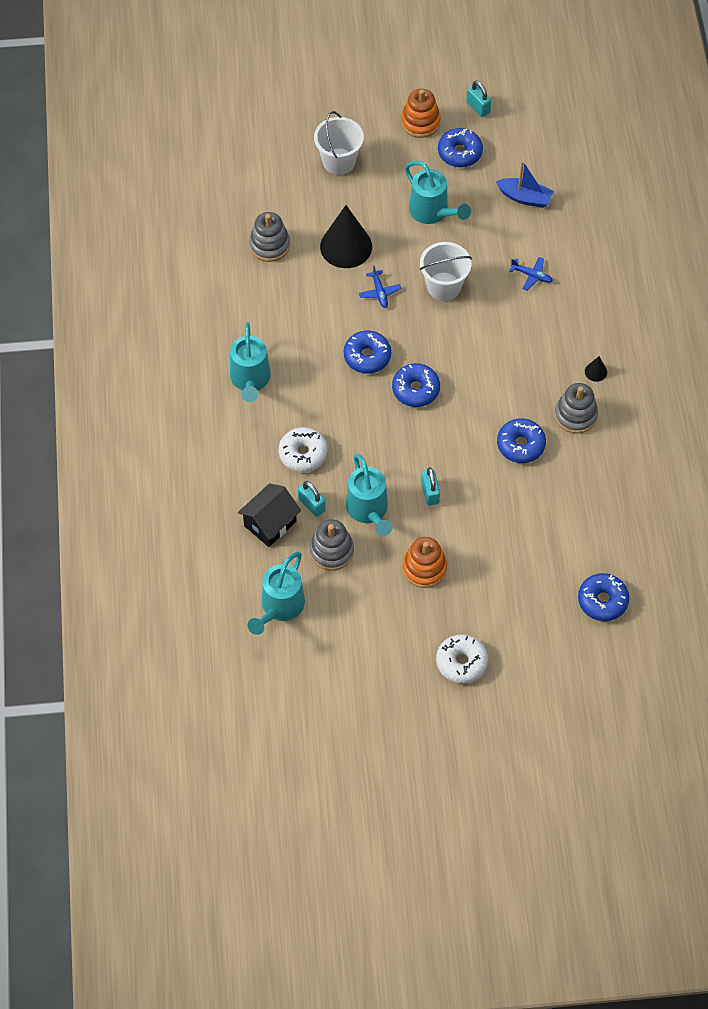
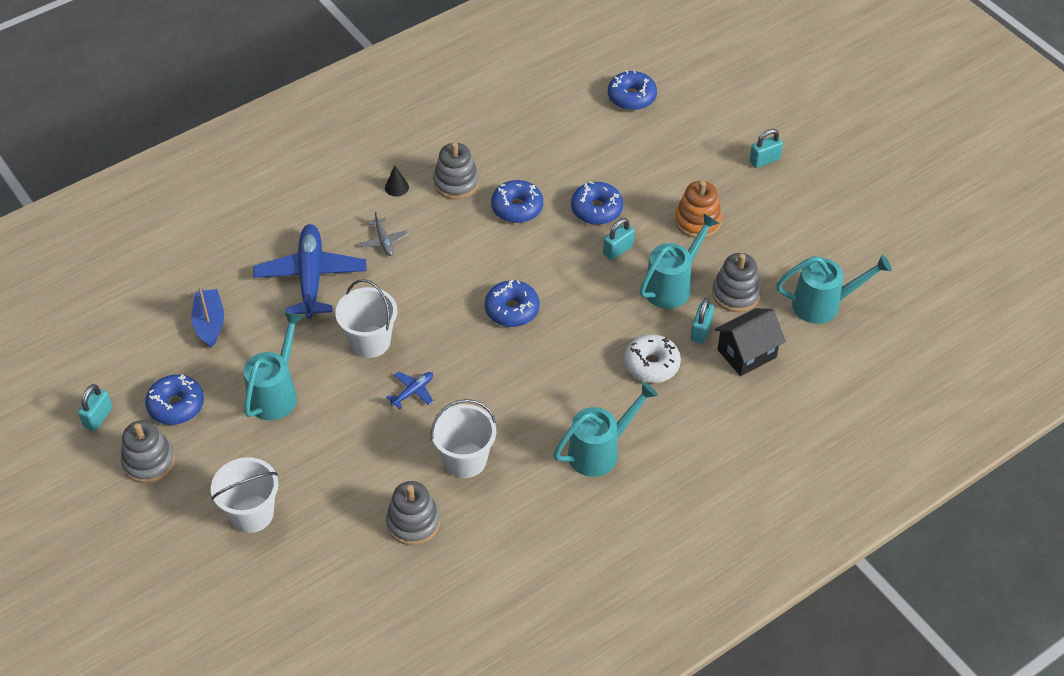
camera: 120 degrees left, 10 degrees down
black house [238,483,301,547] -> black house turned 45 degrees counterclockwise [715,308,786,376]
black cone [320,205,372,268] -> none
blue donut [344,330,391,374] -> blue donut moved to [571,182,623,225]
orange stacking toy [401,89,441,138] -> grey stacking toy [121,420,175,483]
white donut [436,634,488,684] -> turquoise padlock [749,129,783,168]
blue plane [509,257,553,291] -> blue plane [253,224,366,319], size x2.28
none -> grey plane [360,212,408,256]
none -> white bucket [431,399,496,478]

